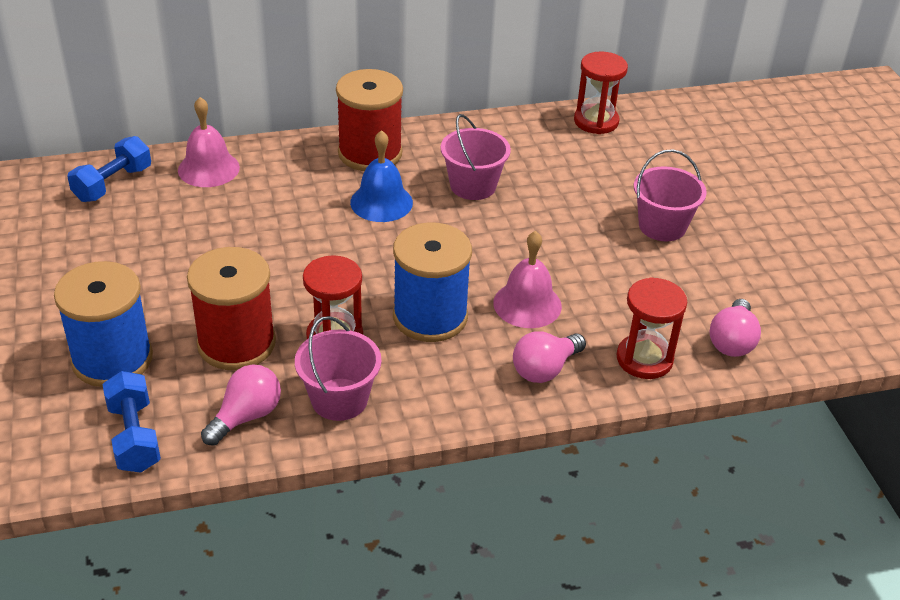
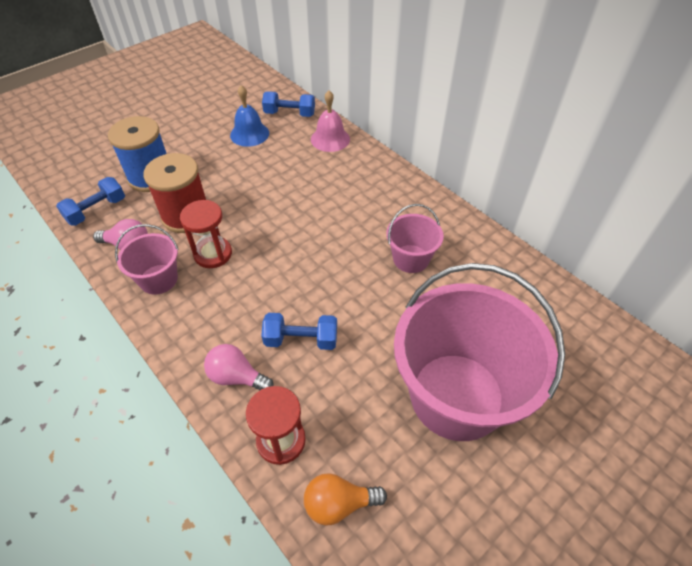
camera: 65 degrees right, 10 degrees up
red spool [336,69,403,171] -> none
blue bell [350,130,413,222] -> blue bell moved to [230,85,269,147]
blue spool [393,222,472,342] -> none
pink bell [493,231,562,328] -> blue dumbbell [261,313,337,350]
red hourglass [574,51,628,134] -> none
pink bucket [634,149,707,241] -> pink bucket [394,263,565,441], size x2.13
pink light bulb [709,299,761,357] -> orange light bulb [304,473,387,525]

